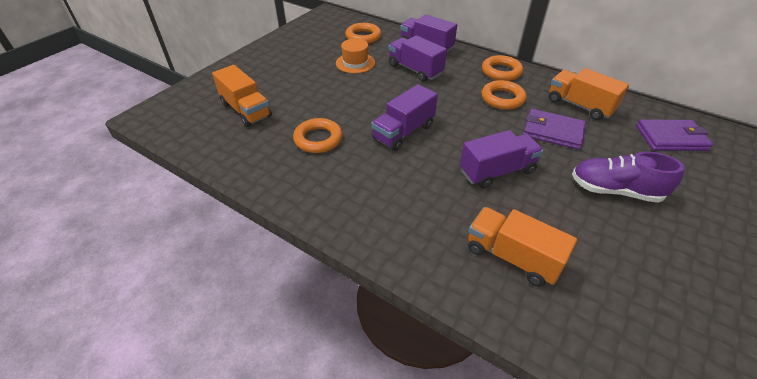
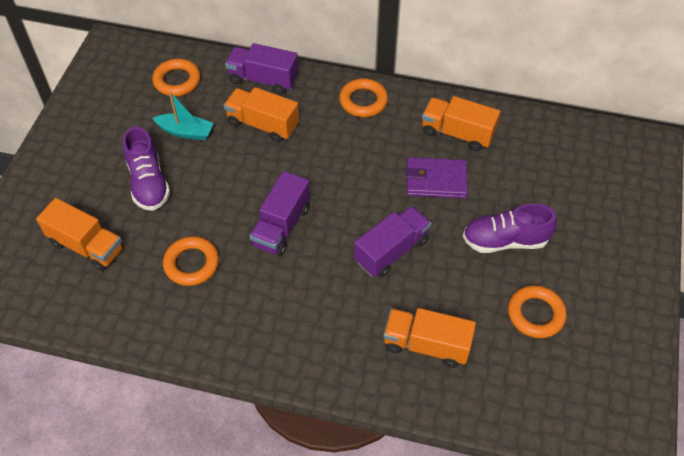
camera: 20 degrees left, 10 degrees up
orange hat [336,39,375,73] -> turquoise boat [153,92,214,140]
purple truck [389,35,447,82] -> orange truck [224,87,299,143]
orange ring [481,80,526,110] -> orange ring moved to [508,285,567,338]
purple wallet [636,119,713,151] -> none
none -> purple shoe [123,127,170,211]

